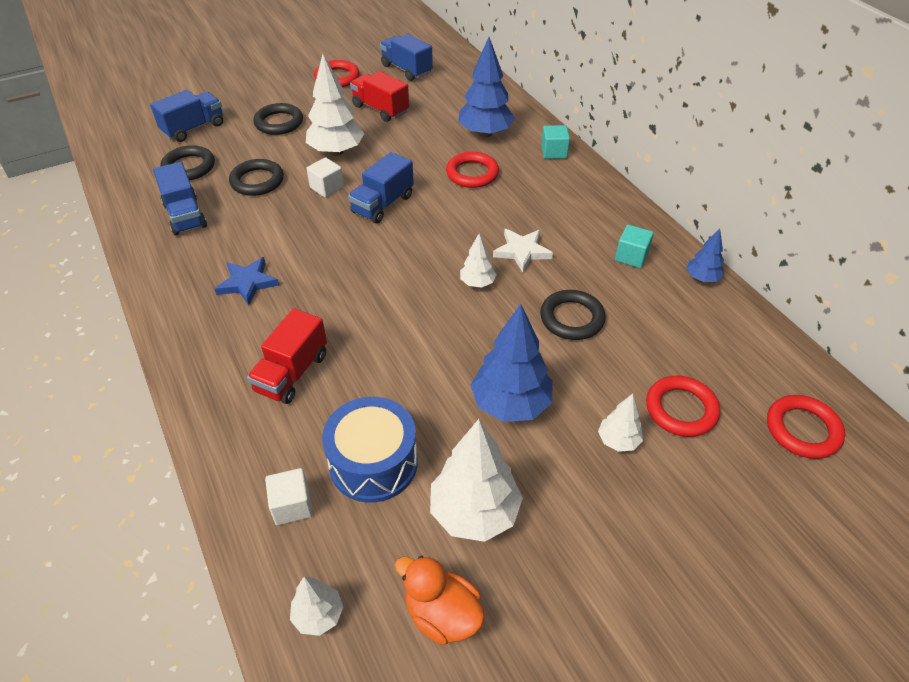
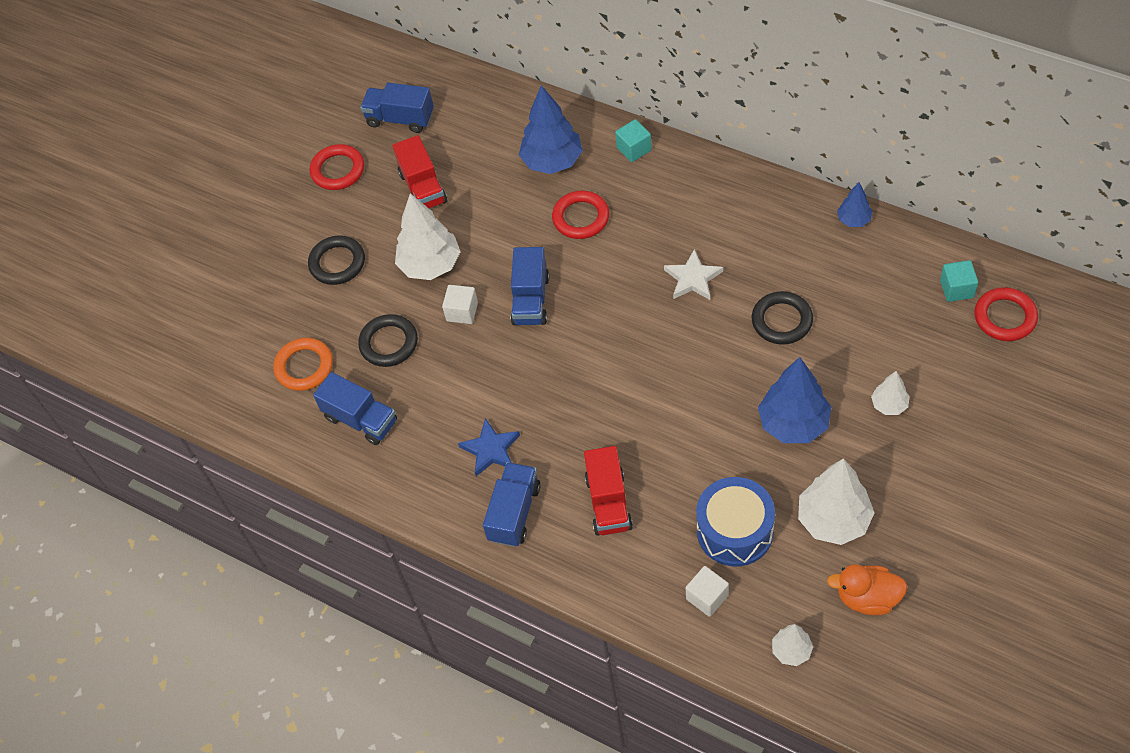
camera: 25 degrees left, 10 degrees up
blue truck [150,90,223,142] -> blue truck moved to [483,462,541,547]
black ring [160,145,215,181] -> orange ring [273,338,333,391]
red truck [350,71,409,122] -> red truck turned 120 degrees counterclockwise [392,135,447,209]
white tree [460,233,497,288] -> none
turquoise cube [615,225,654,268] -> turquoise cube moved to [940,260,978,302]
red ring [646,376,720,437] -> none

